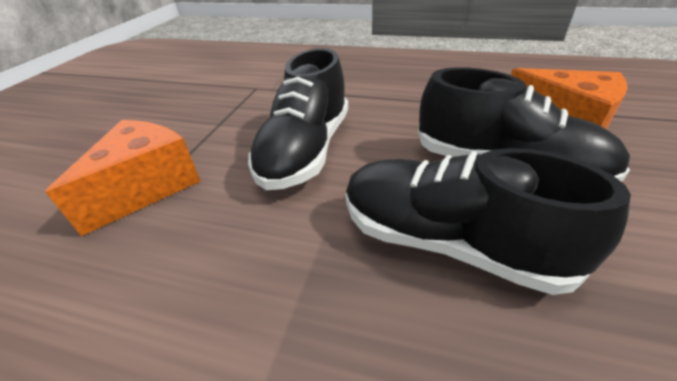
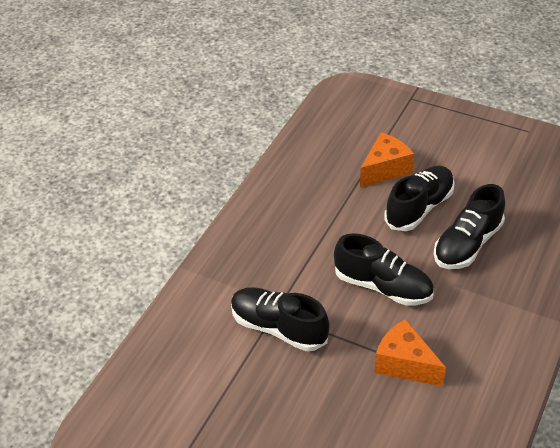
camera: 80 degrees left, 5 degrees up
none -> black shoe [231,287,329,351]

